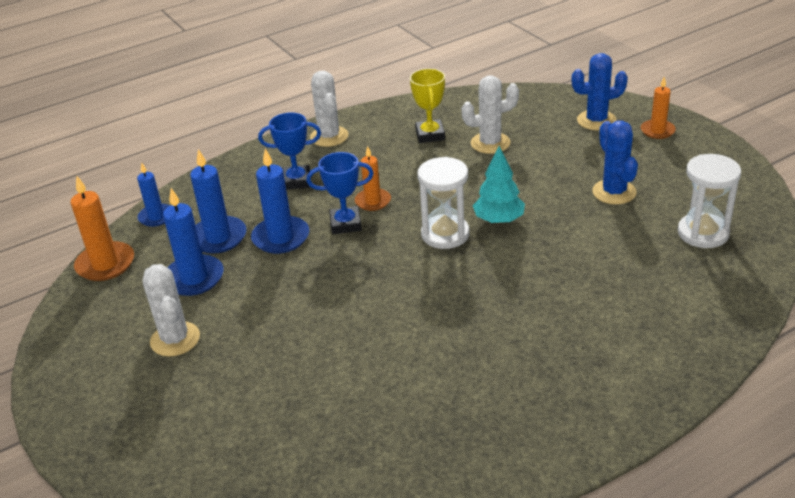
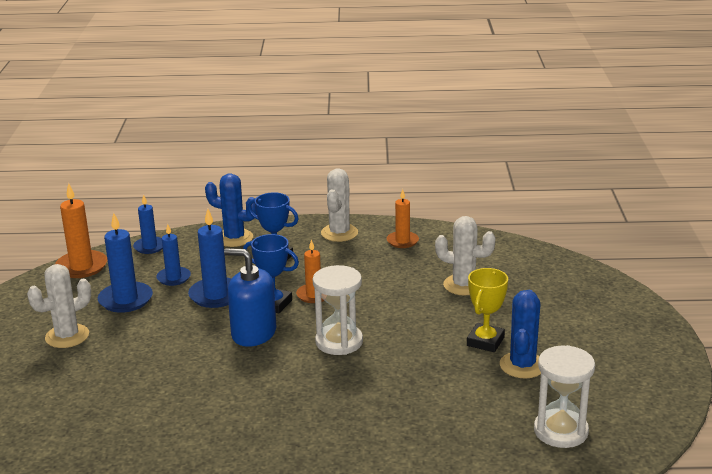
camera: 30 degrees right, 10 degrees down
white cactus [143,264,200,357] -> white cactus turned 45 degrees clockwise [27,264,91,348]
blue candle [190,149,247,254] -> blue candle [156,224,191,286], size x0.65
yellow trophy [410,69,445,143] -> yellow trophy moved to [467,268,508,352]
turquoise tree [473,146,525,224] -> none
blue cactus [572,53,628,130] -> blue cactus moved to [205,173,257,247]
orange candle [641,77,676,139] -> orange candle moved to [386,189,419,248]
none -> blue soap dispenser [224,248,276,347]

